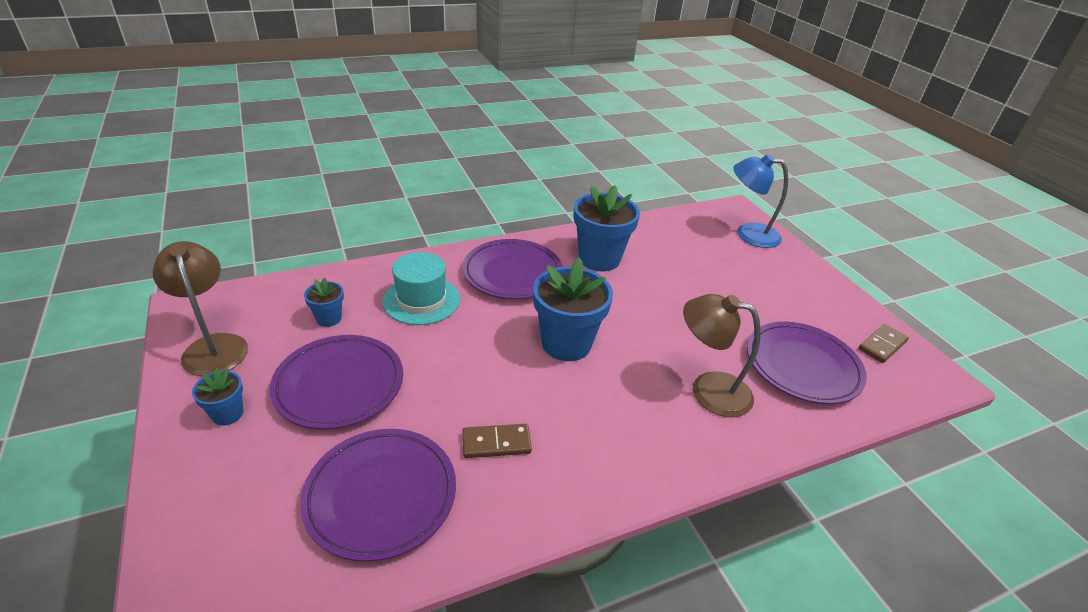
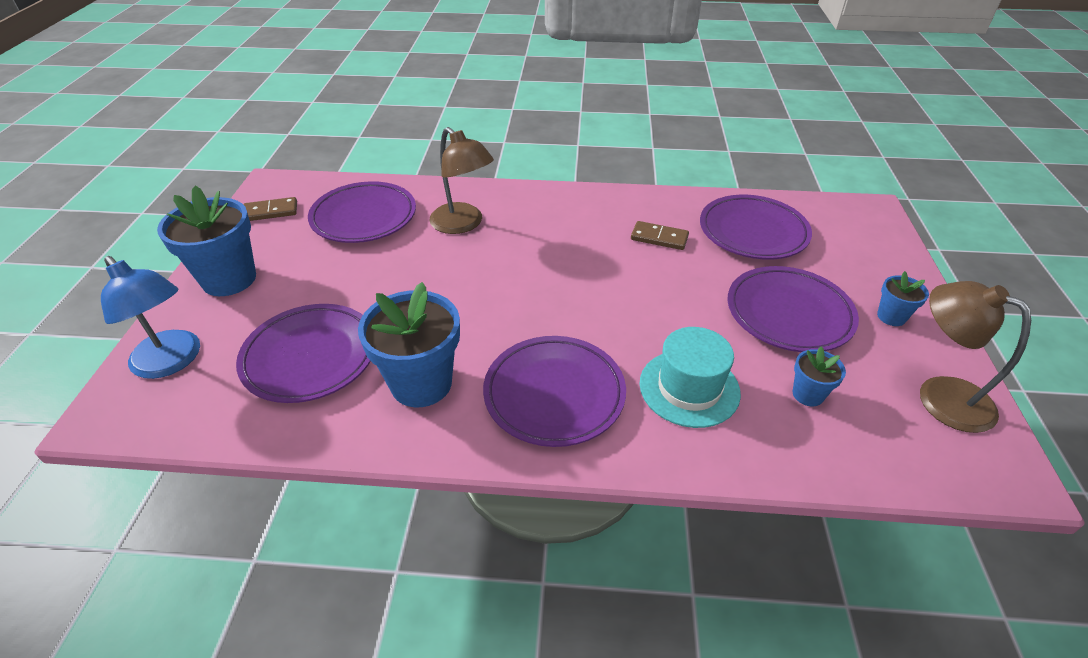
camera: 150 degrees left, 5 degrees up
brown lamp [153,241,248,376] -> brown lamp turned 135 degrees clockwise [920,281,1031,433]
blue flower pot [533,258,613,361] -> blue flower pot moved to [157,185,256,296]
none -> purple plate [236,304,371,403]

